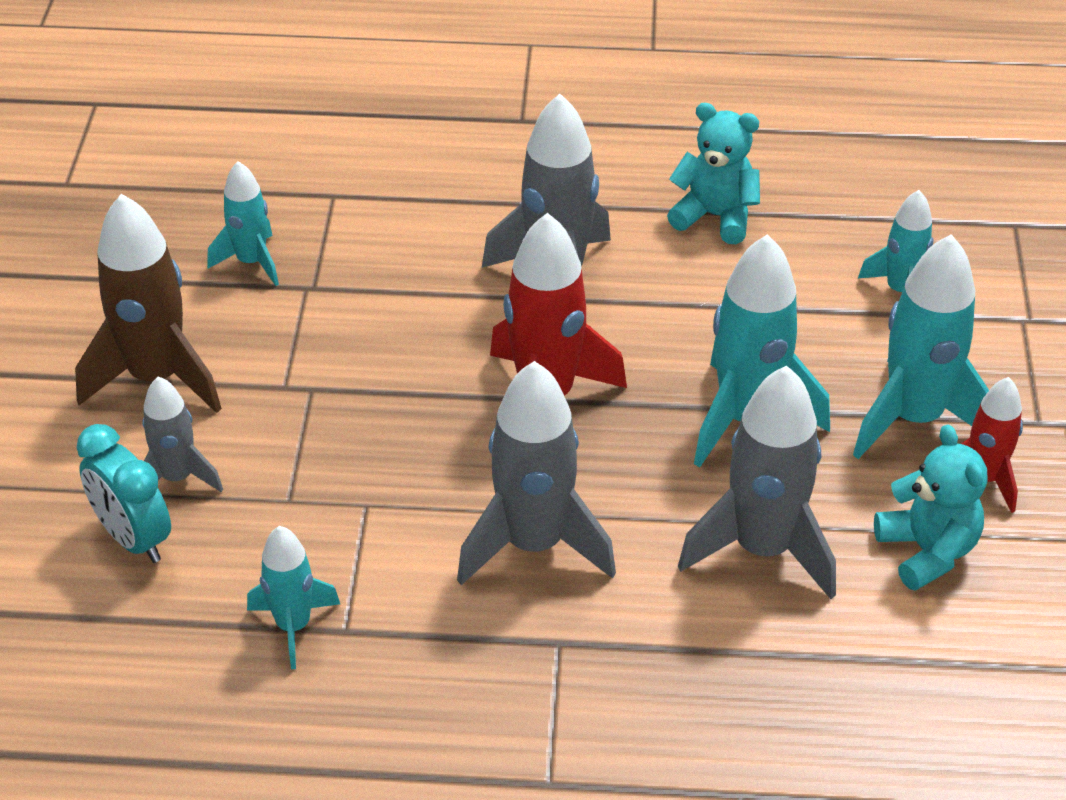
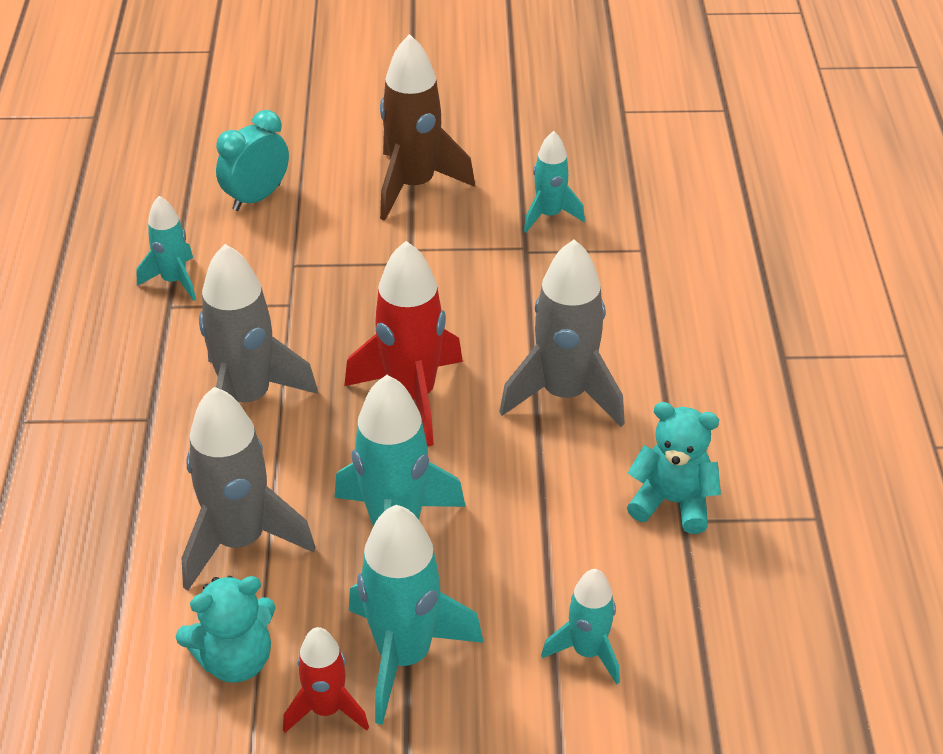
camera: 85 degrees right, 0 degrees up
grey rocket [142,376,223,492] -> none
turquoise teddy bear [667,103,760,244] -> turquoise teddy bear turned 90 degrees counterclockwise [627,402,721,534]

